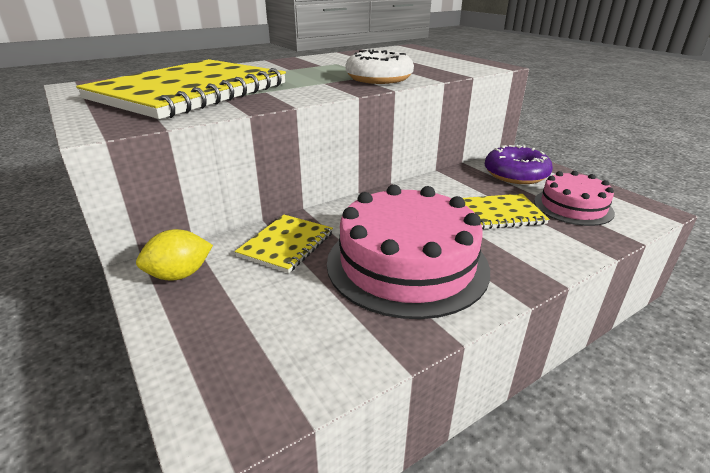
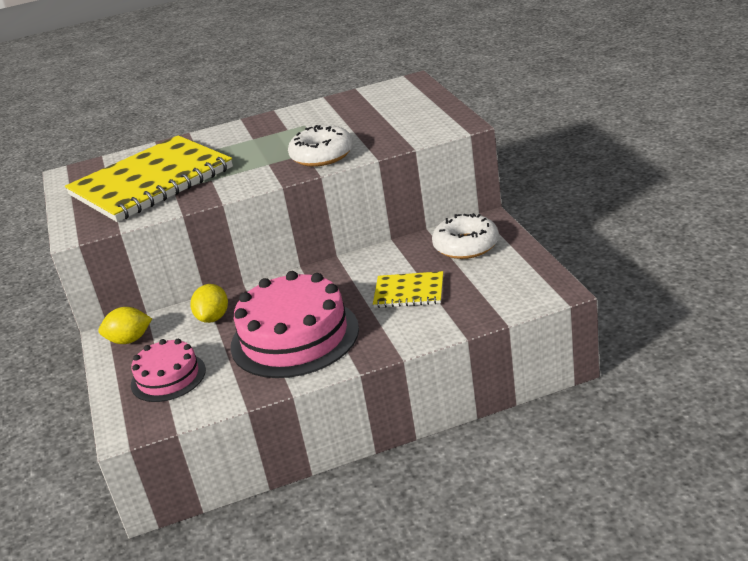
camera: 20 degrees right, 0 degrees up
yellow notebook [235,215,333,273] -> yellow lemon [190,284,228,323]
purple donut [485,145,553,184] -> white donut [432,213,499,259]
pink cake [534,171,615,226] -> pink cake moved to [131,339,206,402]

